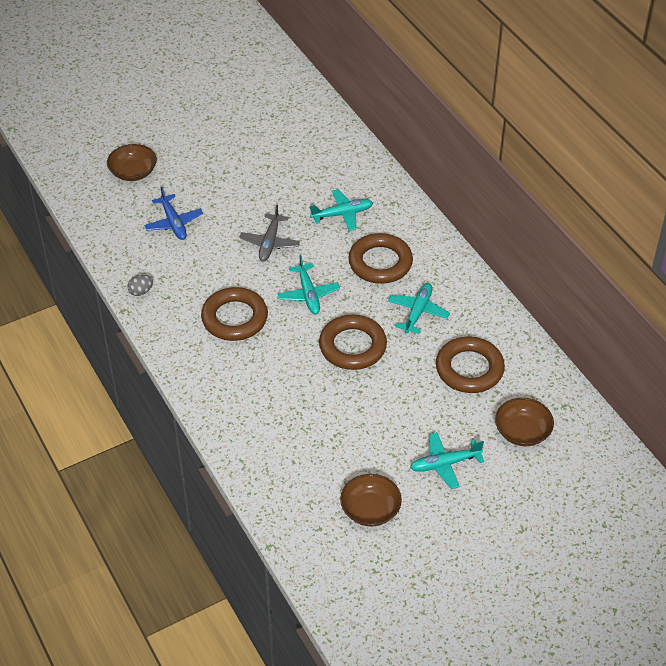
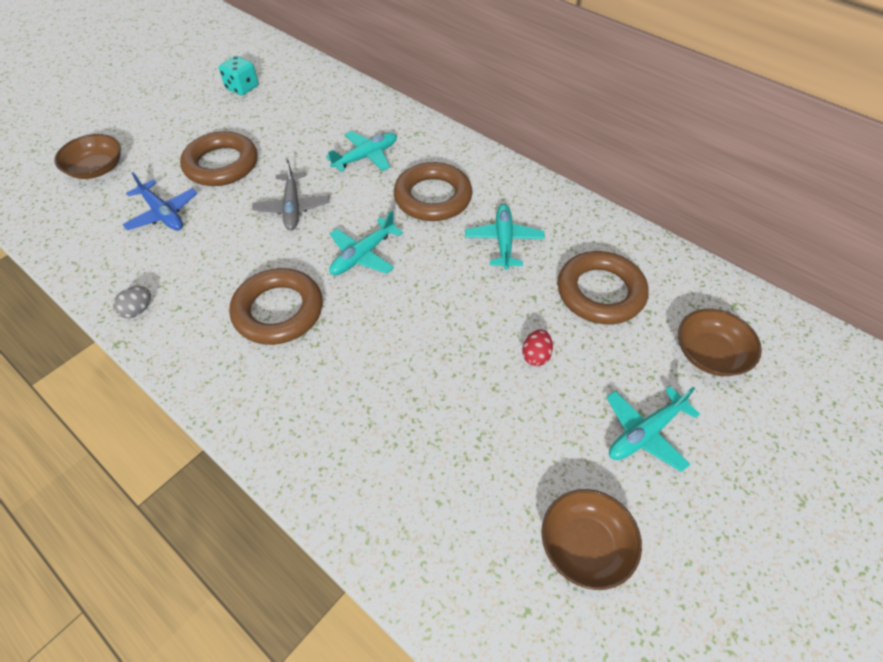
camera: 20 degrees left, 5 degrees up
turquoise plane [278,255,340,314] -> turquoise plane turned 75 degrees clockwise [329,210,403,275]
brown ring [319,315,387,370] -> brown ring moved to [180,131,258,186]
none -> turquoise dice [219,56,258,96]
none -> red egg [522,329,553,366]

